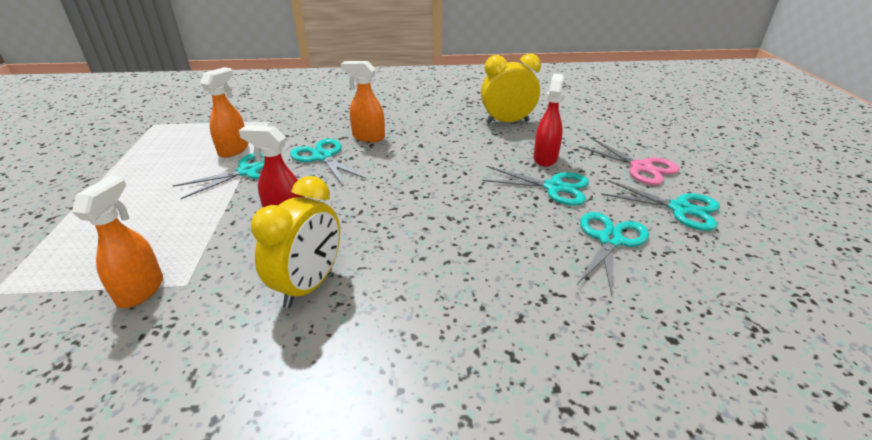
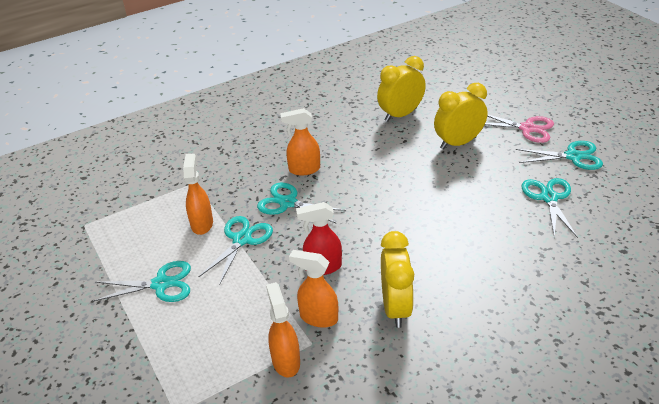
camera: 25 degrees left, 5 degrees up
turquoise scissors [482,167,589,206] -> turquoise scissors moved to [93,261,191,302]
red spray bottle [533,74,564,167] -> yellow clock [434,83,488,149]
none -> orange spray bottle [289,250,338,328]

